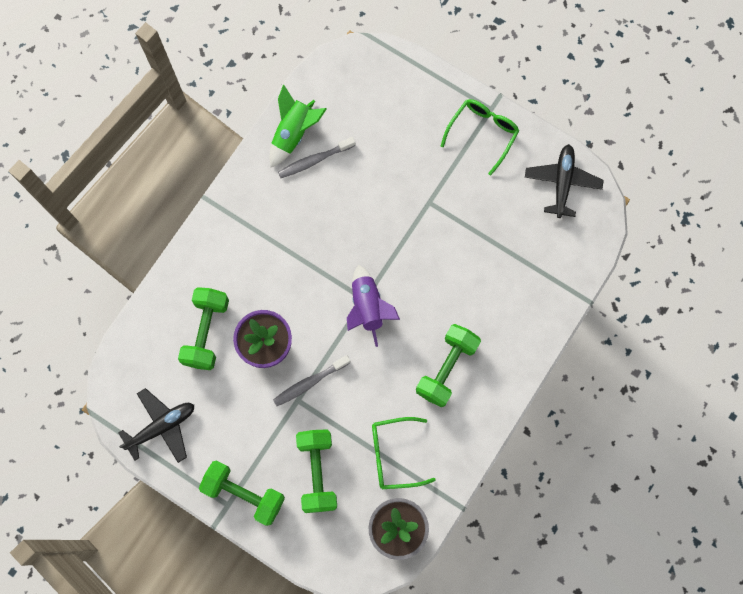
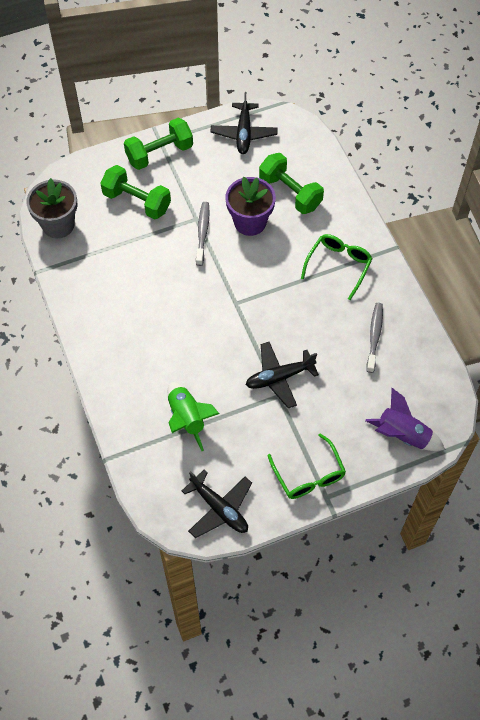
camera: 125 degrees right, 15 degrees down
green rocket [269,84,326,167] -> green rocket moved to [168,382,219,451]
purple rocket [347,265,400,347] -> purple rocket moved to [365,388,445,451]
green glasses [372,417,436,489] -> green glasses moved to [301,234,373,300]
green dumbbell [416,324,481,407] -> none
none -> black plane [246,342,319,409]

